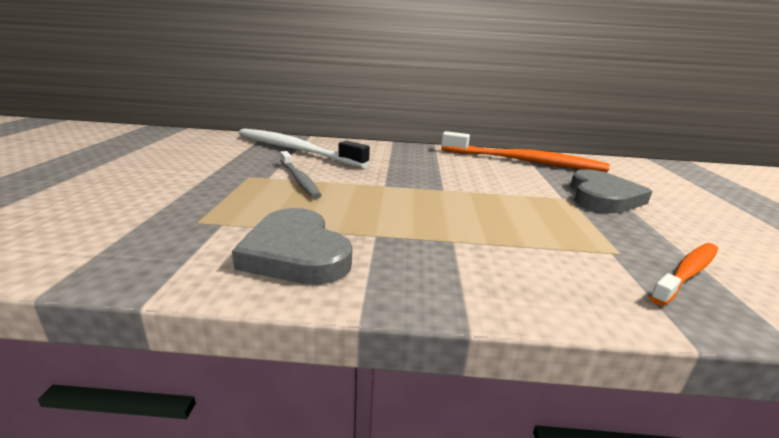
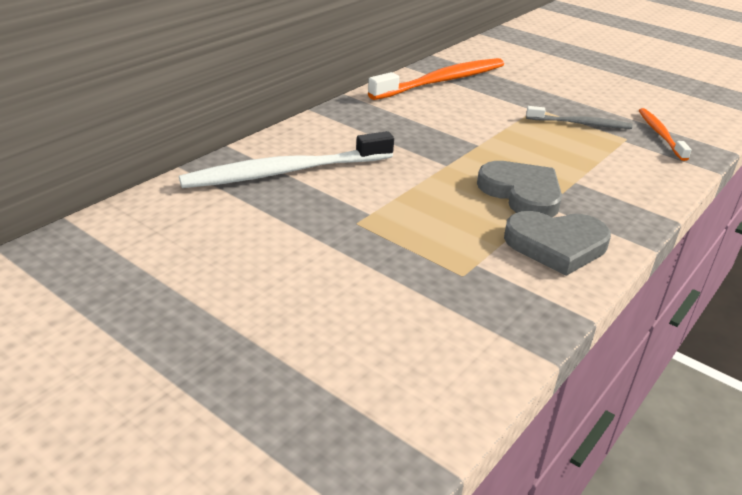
camera: 55 degrees left, 10 degrees up
grey toothbrush [280,151,322,199] -> grey toothbrush moved to [526,106,633,129]
grey heart [570,169,652,213] -> grey heart moved to [477,161,562,217]

